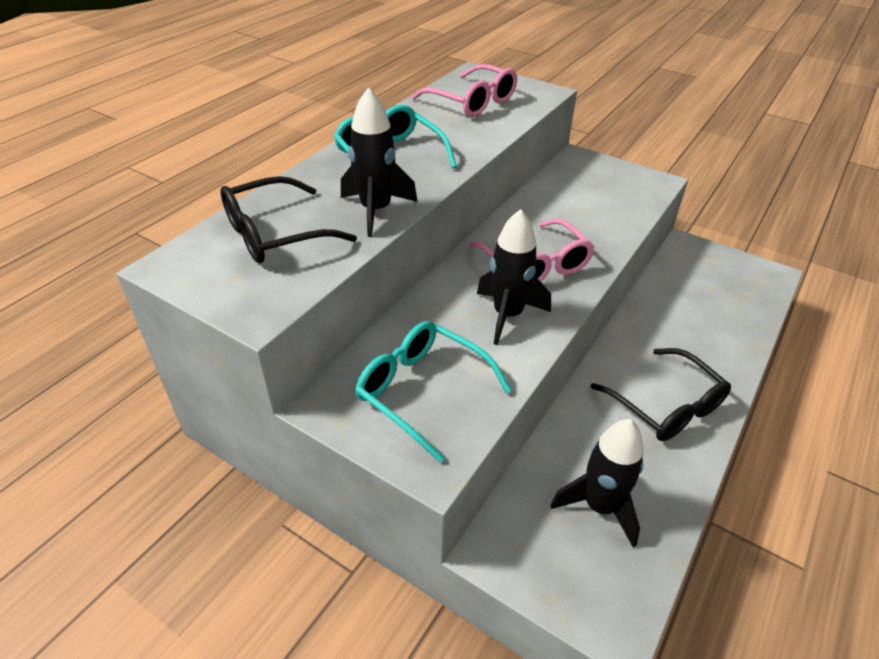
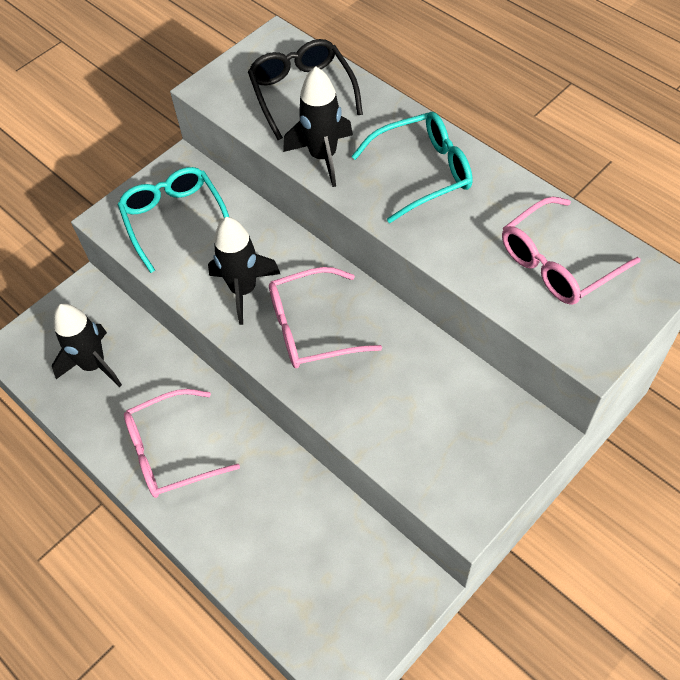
camera: 105 degrees right, 15 degrees up
turquoise glasses [355,321,512,463] -> turquoise glasses turned 75 degrees counterclockwise [117,167,229,273]
black glasses [591,348,731,441] -> pink glasses [124,389,240,498]

